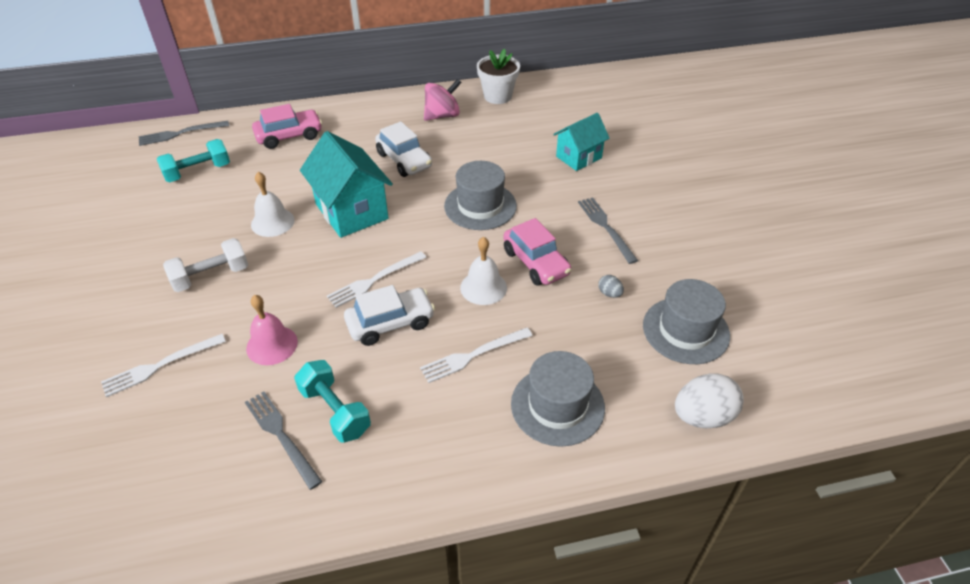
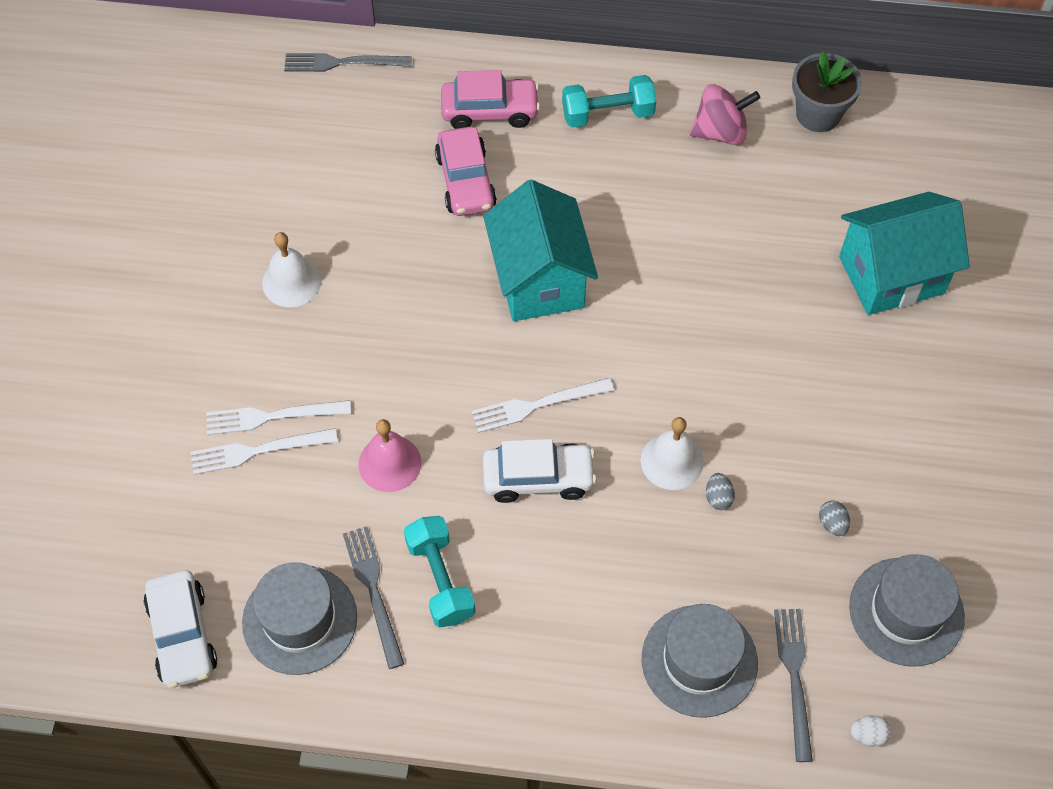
camera: 20 degrees right, 15 degrees up
turquoise dumbbell [157,139,230,182] -> turquoise dumbbell moved to [562,75,656,128]
white dumbbell [163,238,248,292] -> none
white bell [251,172,295,237] -> white bell moved to [262,232,322,307]
white car [375,121,432,177] -> white car moved to [143,570,217,688]
white fork [420,328,533,383] -> white fork moved to [206,400,351,435]
grey hat [444,161,517,230] -> grey hat moved to [242,562,357,675]
white flower pot [477,49,520,104] -> grey flower pot [792,51,862,132]
pink car [503,218,572,286] -> pink car moved to [435,127,497,216]
turquoise house [553,113,610,171] -> turquoise house [839,192,970,315], size x1.59
grey fork [578,197,638,264] -> grey fork moved to [774,609,813,762]
white egg [675,373,744,428] -> white egg [850,715,892,746], size x0.47
none -> grey egg [706,473,735,510]

